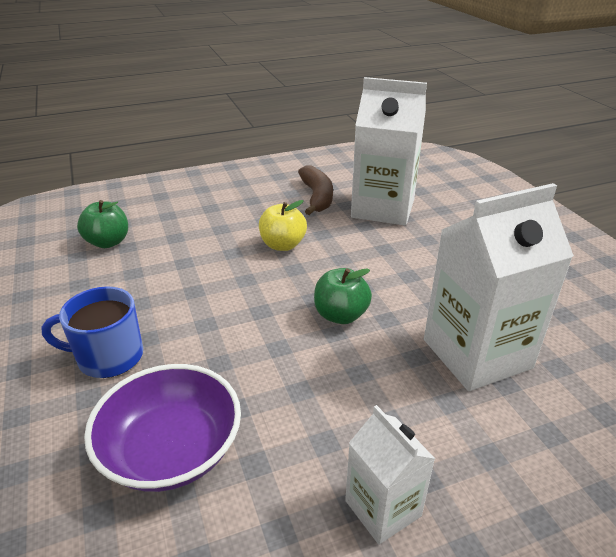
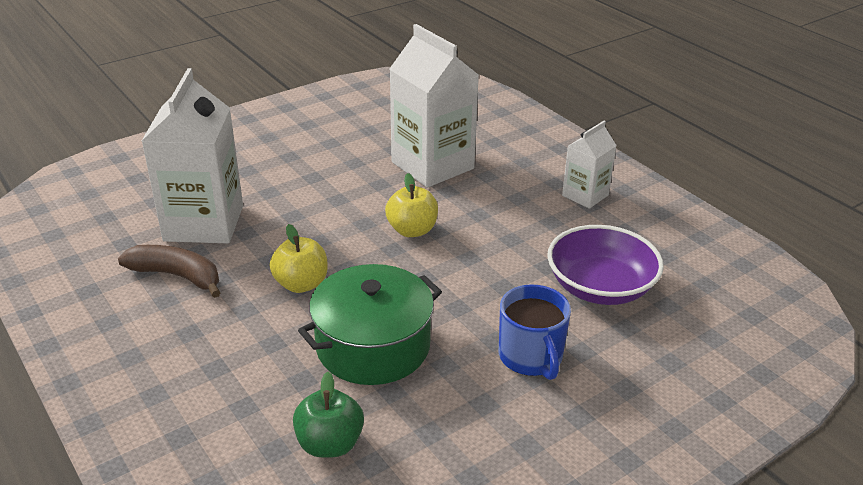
camera: 105 degrees left, 0 degrees up
brown banana [298,166,333,215] -> brown banana turned 45 degrees clockwise [118,245,221,298]
green apple [314,268,372,324] -> yellow apple [385,173,438,237]
none -> green pot [298,264,442,385]

